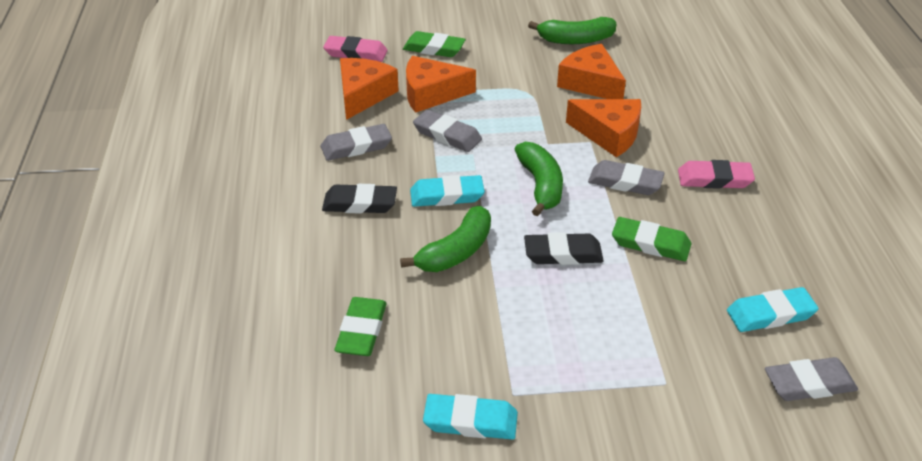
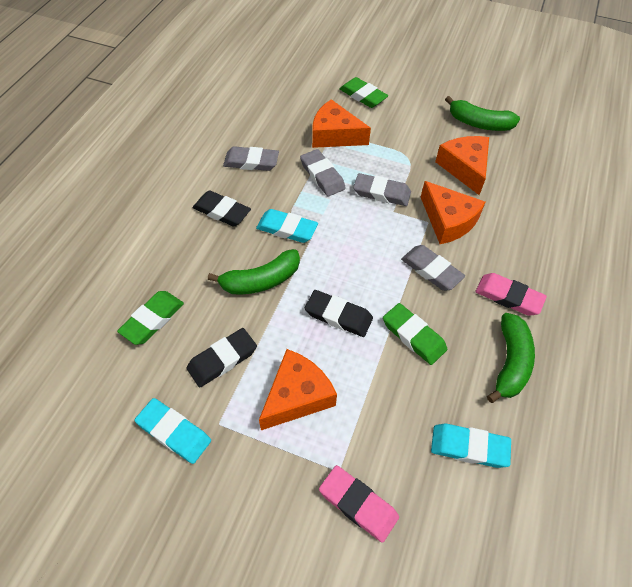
camera: 25 degrees right, 15 degrees up
pink eraser [323,36,388,62] -> pink eraser moved to [319,465,399,543]
orange cheese [340,58,399,120] -> orange cheese moved to [259,349,337,430]
green banana [514,142,563,217] -> green banana moved to [487,313,535,403]
grey eraser [765,357,858,401] -> grey eraser moved to [353,173,411,206]
none -> black eraser [186,328,257,387]

